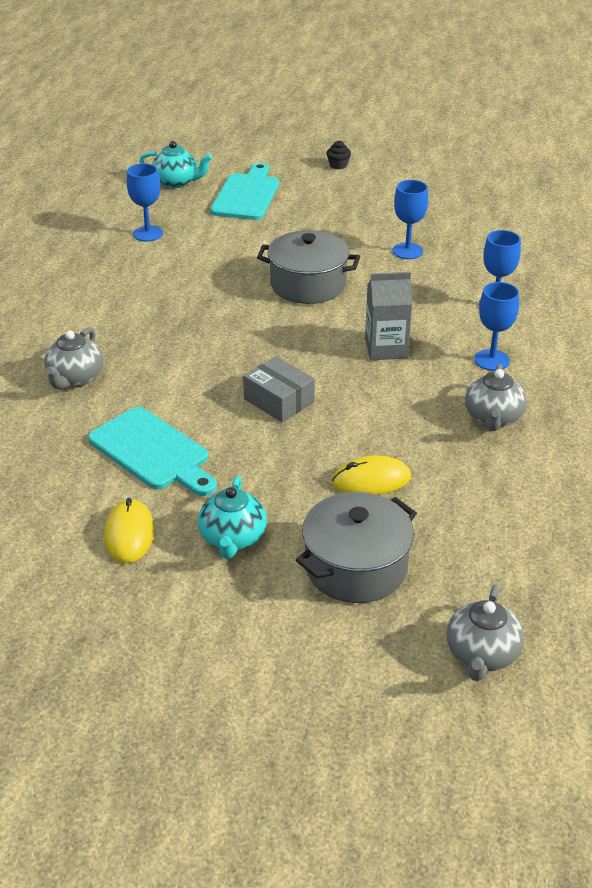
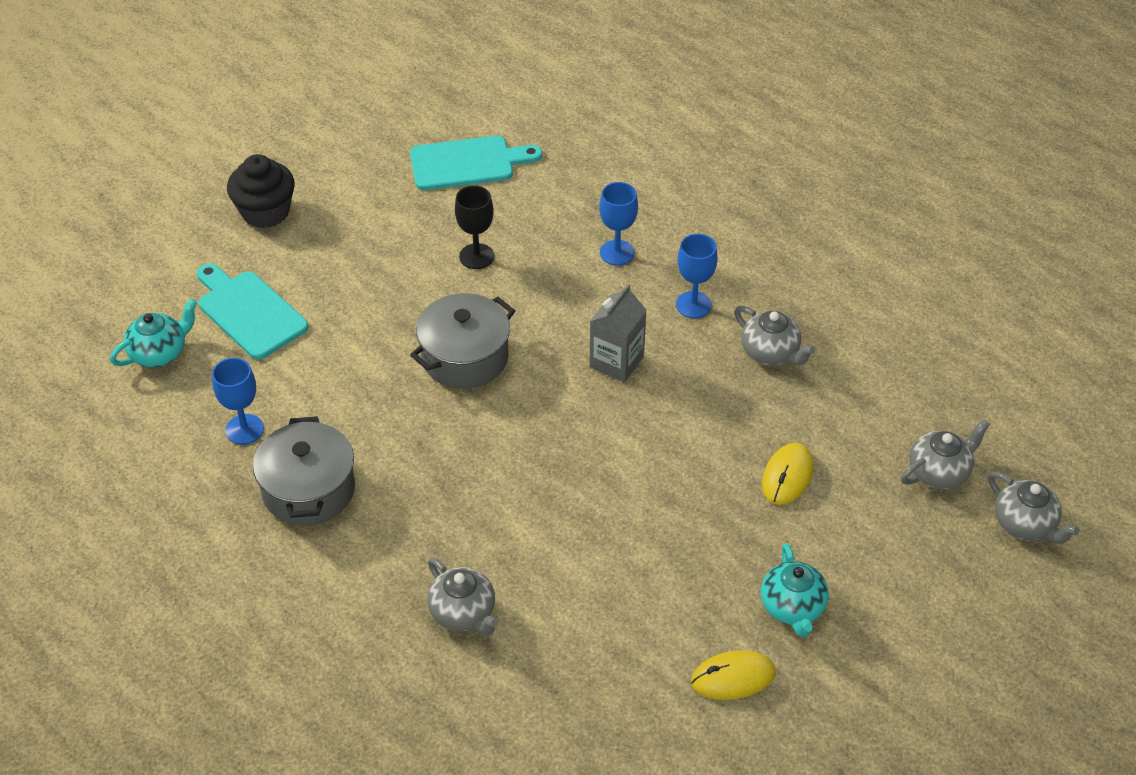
camera: 55 degrees left, 10 degrees up
turquoise cutting board [88,407,217,496] -> turquoise cutting board moved to [410,136,542,190]
yellow mouse [104,498,154,563] -> yellow mouse turned 45 degrees counterclockwise [691,650,775,700]
turquoise teapot [198,476,267,559] -> turquoise teapot turned 45 degrees clockwise [761,543,829,637]
grey box [243,356,315,422] -> none
grey pot [296,492,417,603] -> grey pot moved to [253,416,355,526]
black cupcake [327,141,351,170] -> black cupcake [227,154,295,228], size x2.17
blue goblet [392,180,428,259] -> black goblet [455,186,494,269]
none -> grey teapot [901,419,990,489]

